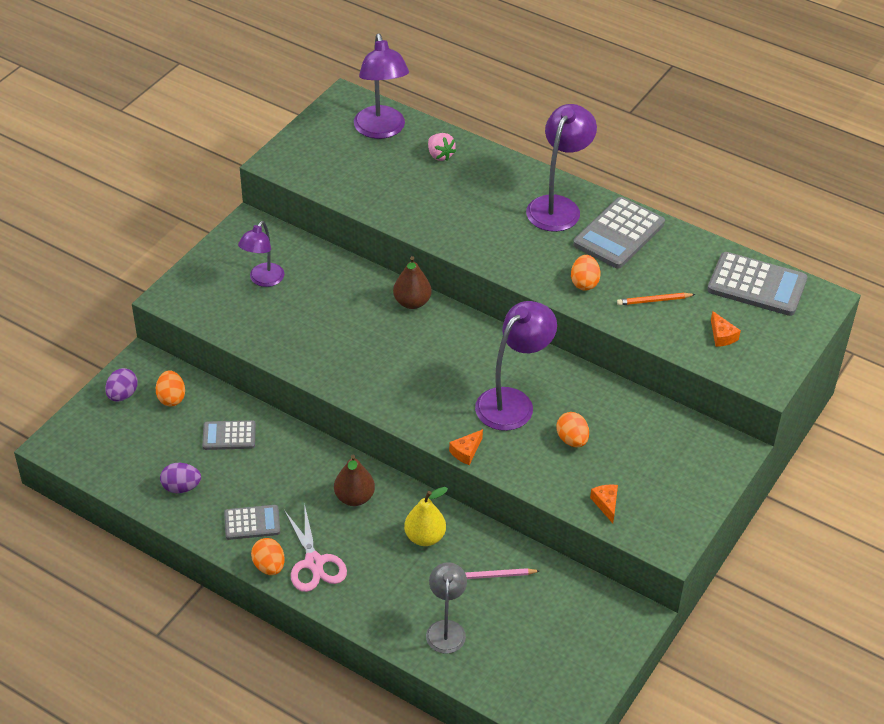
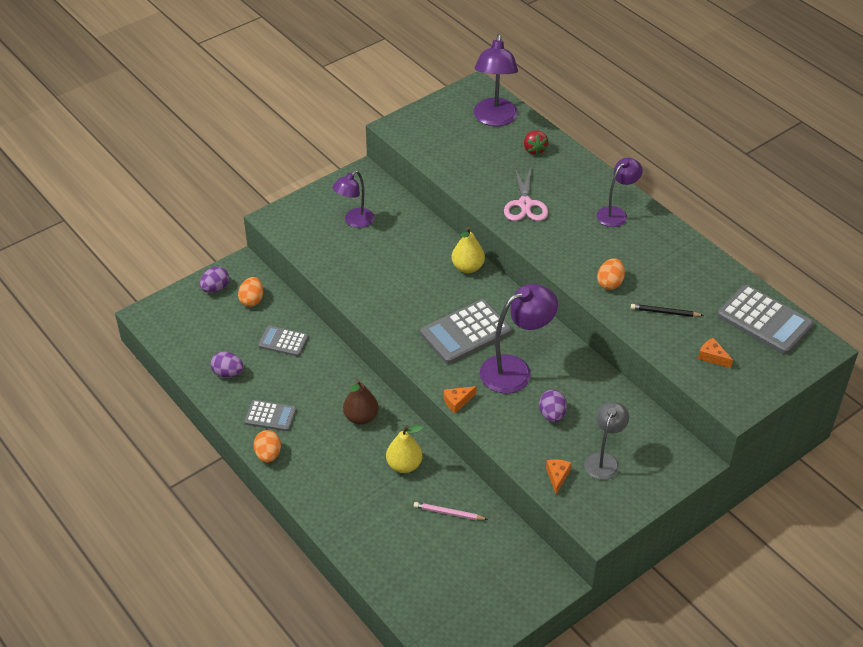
camera: 20 degrees right, 0 degrees up
pink scissors [284,508,347,592] -> pink scissors moved to [504,166,548,221]
brown pear [393,256,432,309] -> yellow pear [452,227,485,273]
grey lamp [426,562,467,654] -> grey lamp moved to [584,401,629,480]
pink strawberry [428,133,456,161] -> red strawberry [524,130,548,156]
purple lamp [526,104,597,232] -> purple lamp [597,158,643,227], size x0.64
orange egg [556,412,589,447] -> purple egg [539,390,567,422]
grey calculator [573,197,665,269] -> grey calculator moved to [420,299,511,364]
orange pencil [617,293,696,305] -> black pencil [631,304,704,317]
orange cheese [711,311,741,347] -> orange cheese turned 135 degrees clockwise [698,338,733,368]

